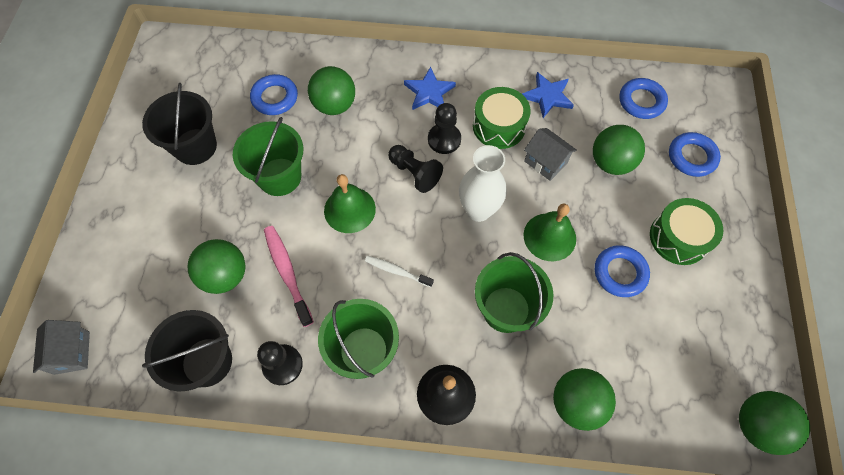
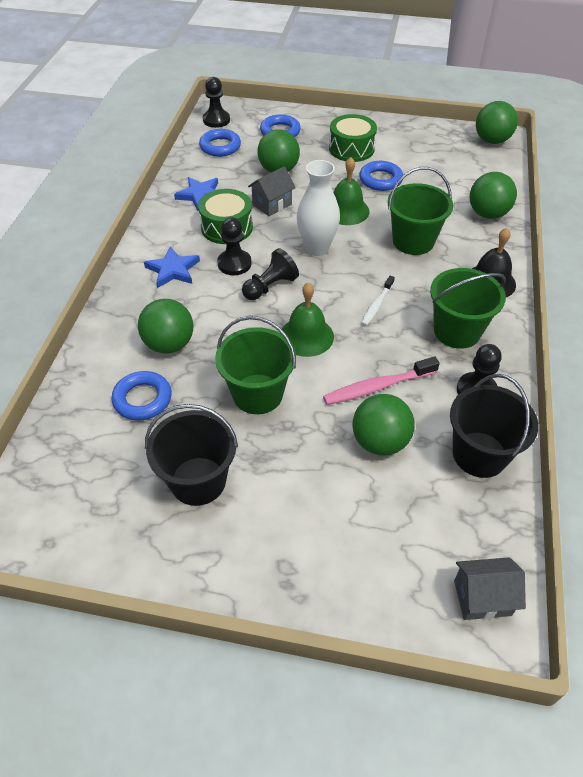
camera: 85 degrees left, 15 degrees down
none -> black pawn [203,77,230,128]

